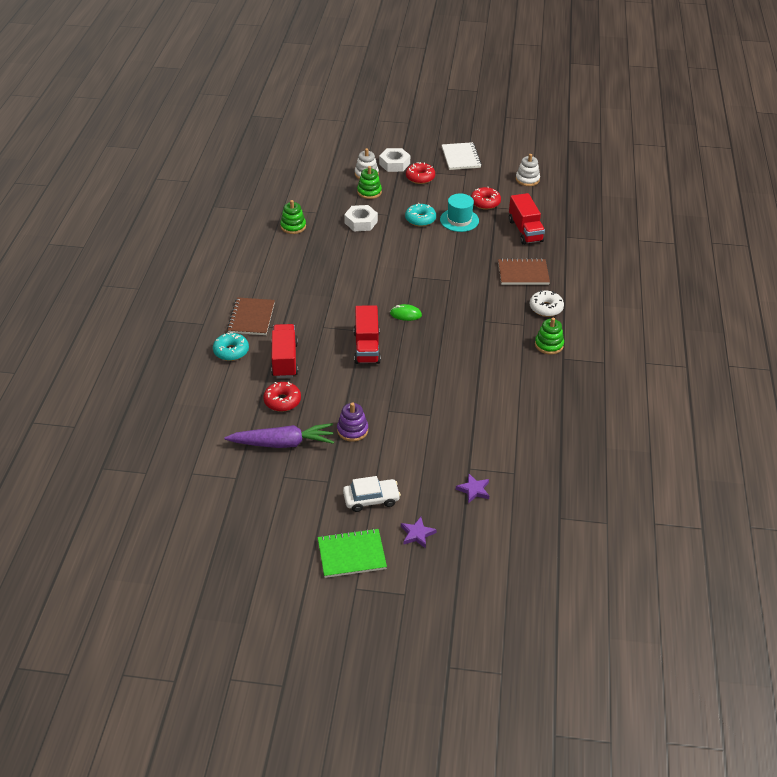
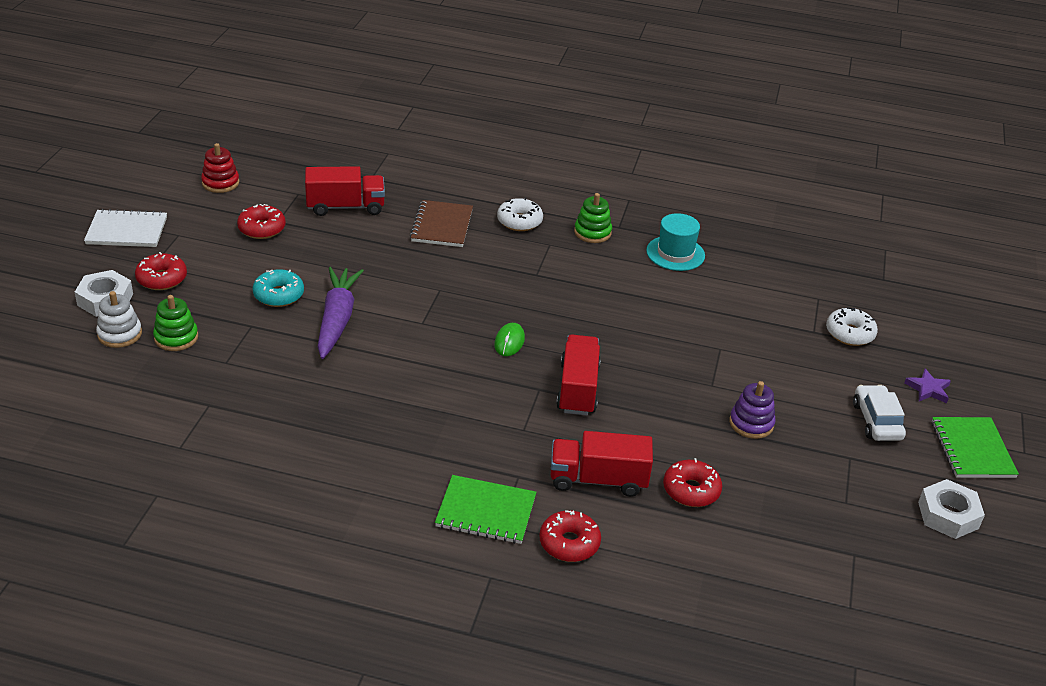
camera: 85 degrees left, 5 degrees down
turquoise donut [213,332,249,361] -> red donut [540,510,601,562]
purple carrot [224,423,334,448] -> purple carrot moved to [318,267,364,359]
brown notebook [227,297,275,335] -> green notebook [435,475,536,544]
green stacking toy [280,200,306,234] -> none
white nut [344,205,378,231] -> white nut moved to [918,479,985,539]
red truck [354,305,381,364] -> red truck turned 90 degrees counterclockwise [556,335,601,415]
turquoise hat [440,193,479,232] -> turquoise hat moved to [646,213,705,271]
purple star [456,474,489,504] -> white donut [826,307,878,346]
white stacking toy [516,154,540,186] -> red stacking toy [201,143,239,193]

